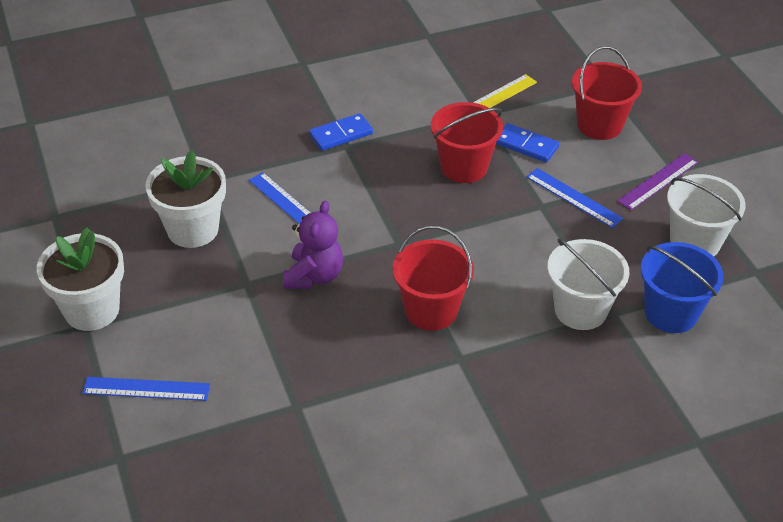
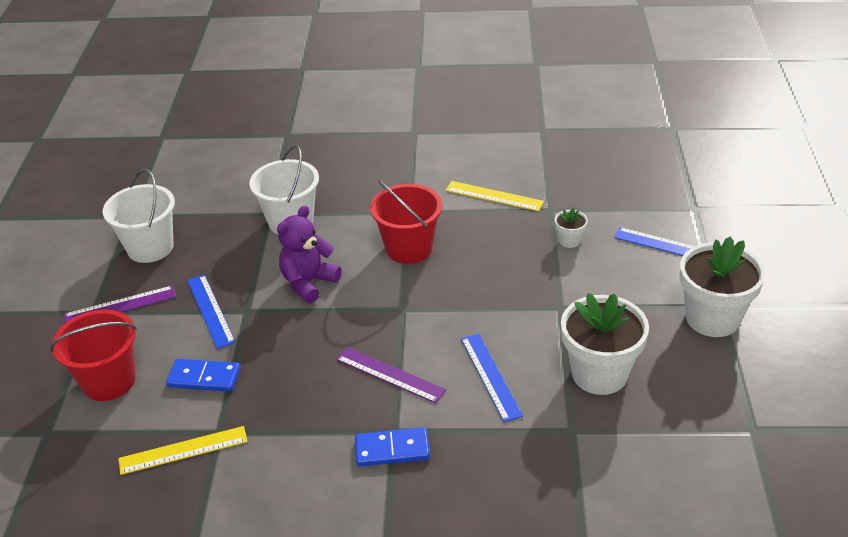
camera: 155 degrees left, 5 degrees down
purple teddy bear [283,201,343,289] -> purple teddy bear moved to [277,205,342,303]
red bucket [431,102,503,183] -> none
blue domino [496,123,559,163] -> blue domino turned 45 degrees counterclockwise [166,359,240,392]
blue bucket [641,242,724,333] -> none
none -> purple ruler [336,347,446,403]
none -> yellow ruler [445,181,544,211]
none -> white flower pot [555,208,588,248]

